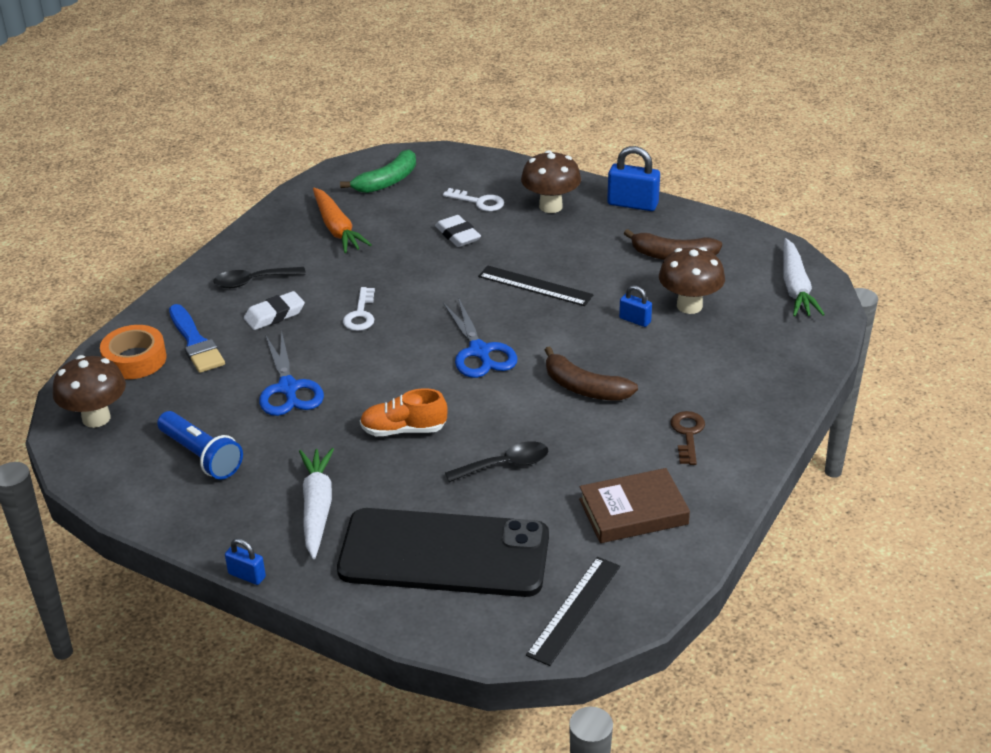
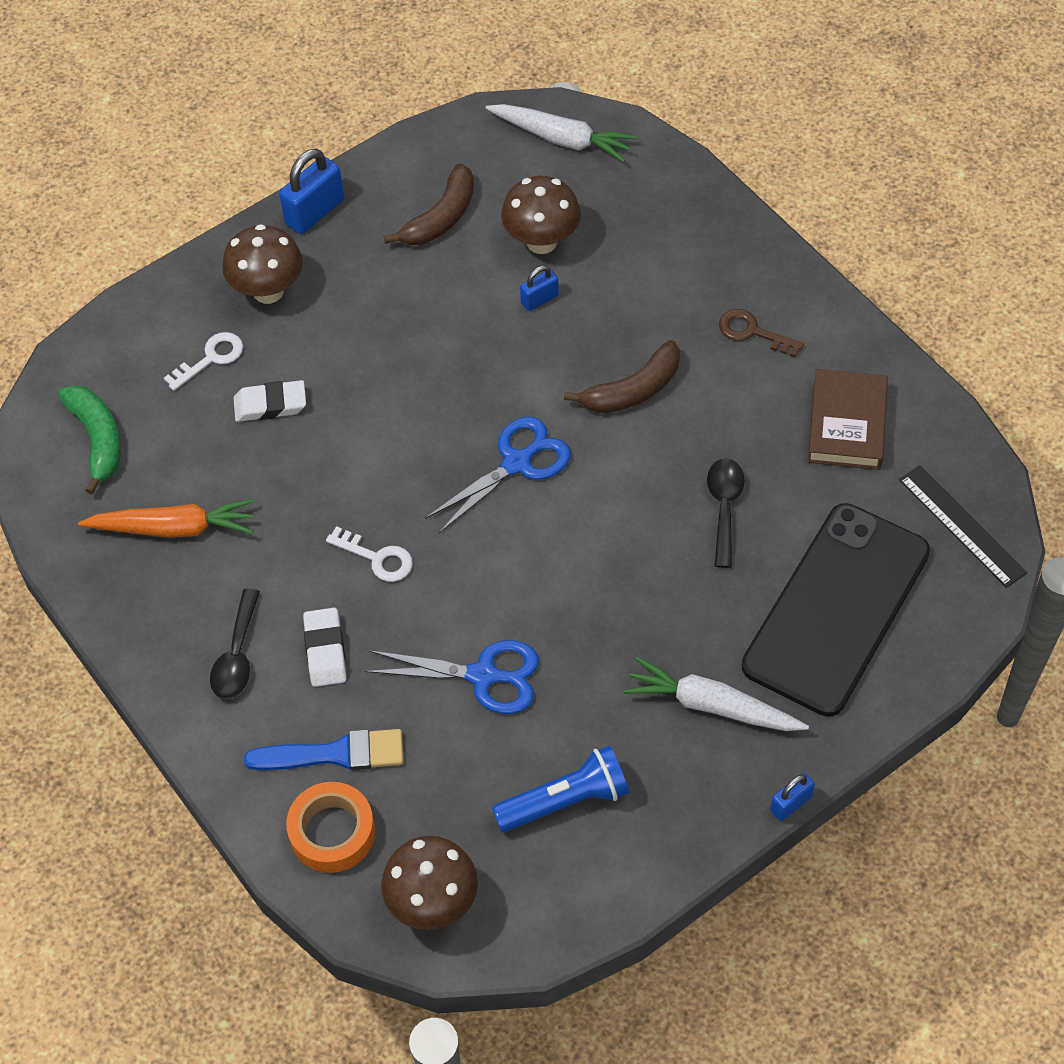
camera: 65 degrees left, 20 degrees up
orange shoe [360,388,448,436] -> none
blue scissors [443,298,517,378] -> blue scissors turned 45 degrees counterclockwise [425,417,571,533]
black ruler [478,265,594,306] -> none

